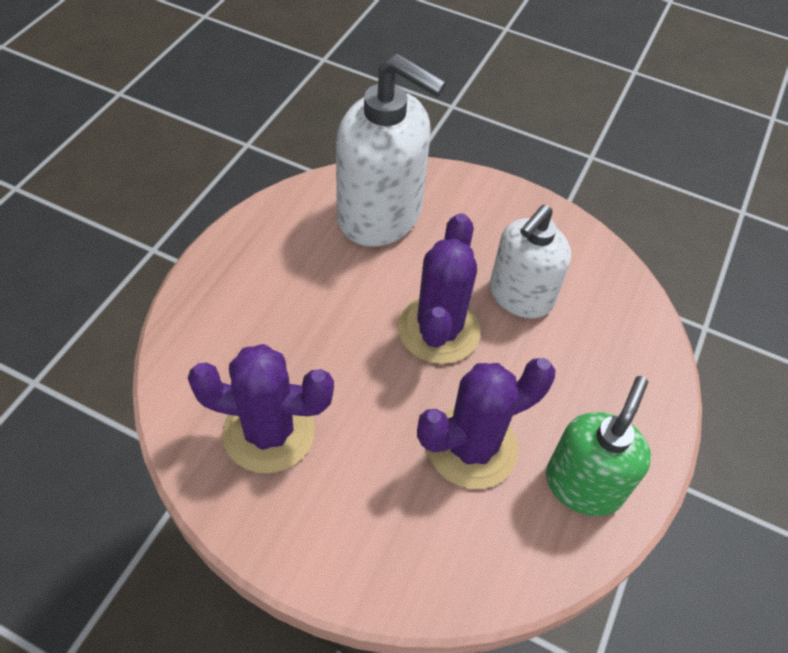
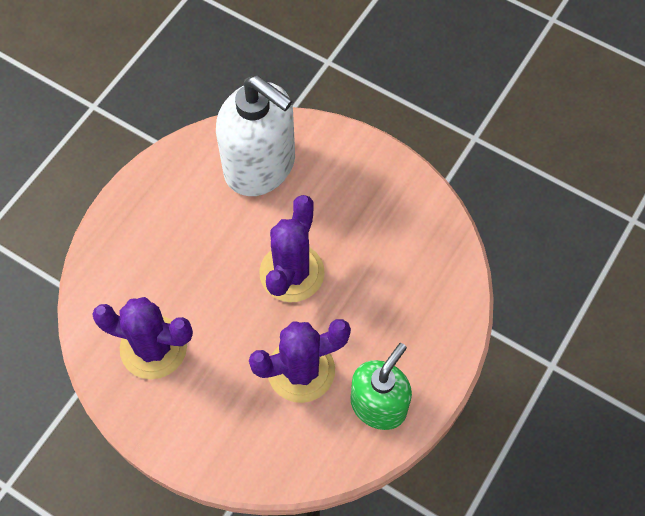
camera: 10 degrees right, 10 degrees up
white soap dispenser [490,205,571,318] -> none

